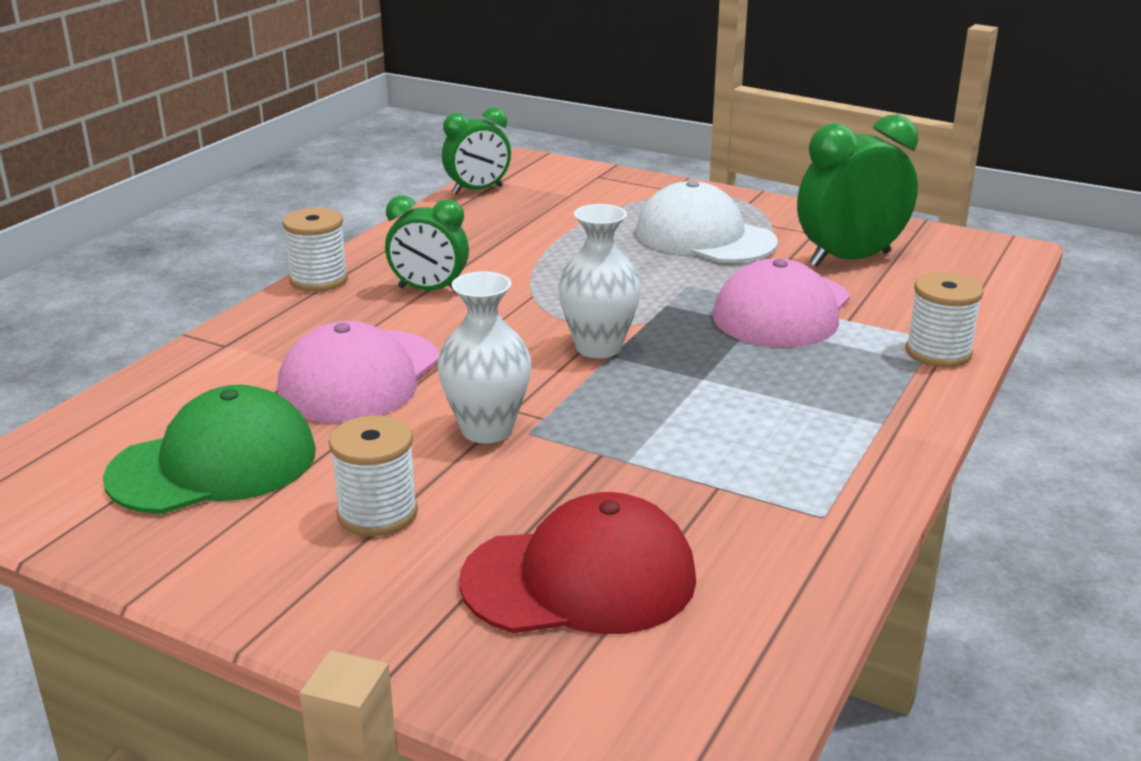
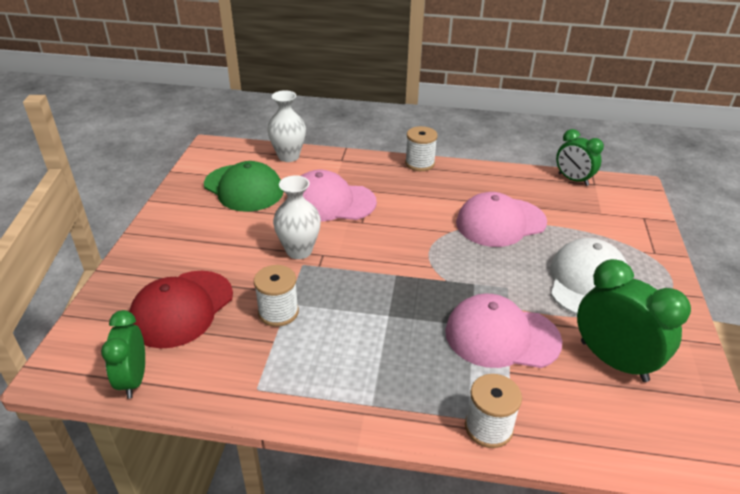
camera: 70 degrees right, 10 degrees up
white spool [329,415,418,536] -> white spool moved to [254,265,299,327]
green clock [385,196,469,293] -> green clock moved to [101,310,145,399]
red cap [459,492,696,634] -> red cap turned 60 degrees clockwise [129,271,233,349]
white vase [558,204,641,358] -> white vase moved to [267,90,306,162]
none -> pink cap [456,192,547,247]

